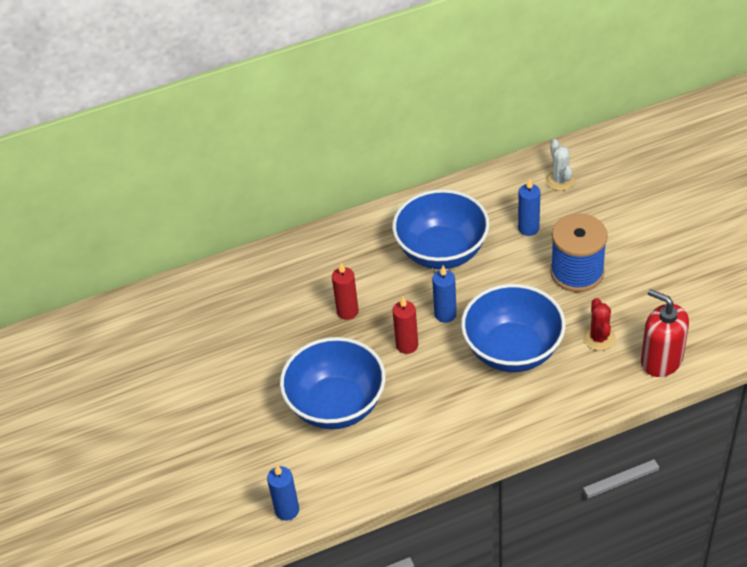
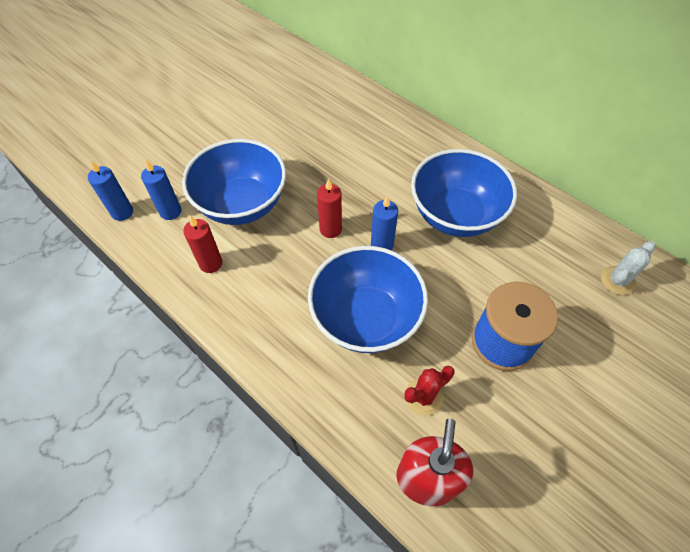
camera: 60 degrees right, 10 degrees up
red candle [332,263,359,320] -> red candle moved to [183,215,222,273]
blue candle [518,178,541,236] -> blue candle moved to [141,160,181,220]

